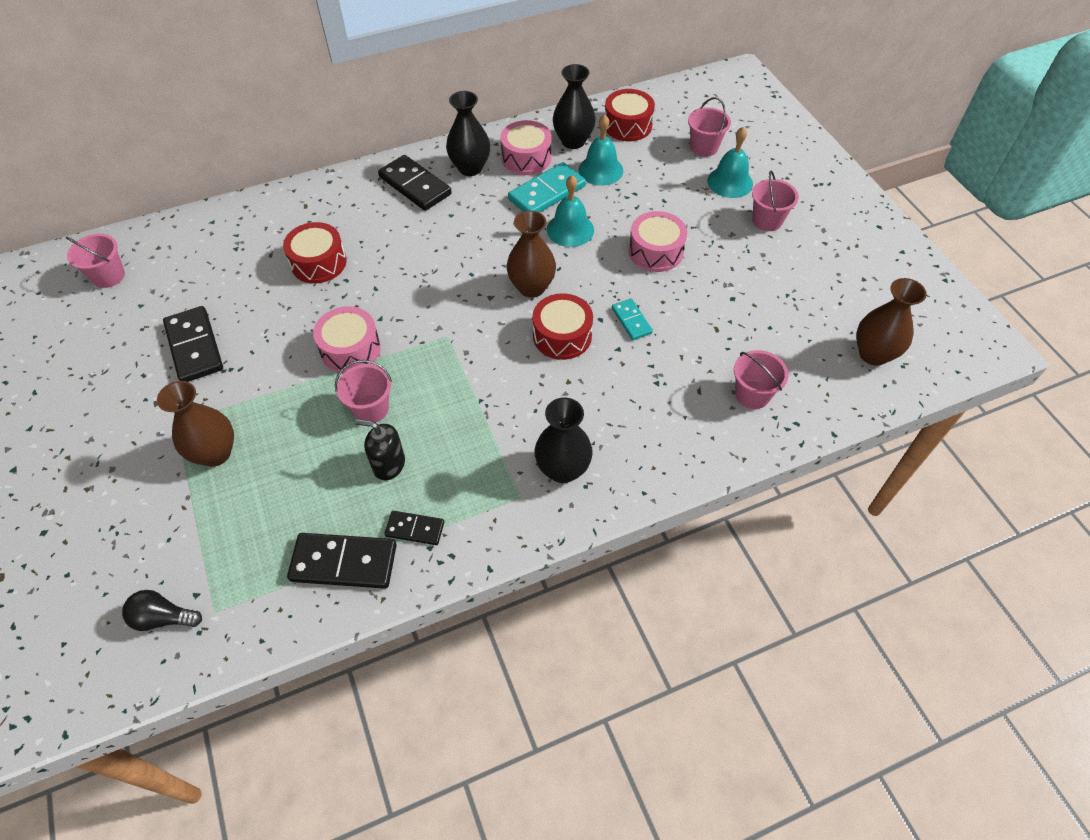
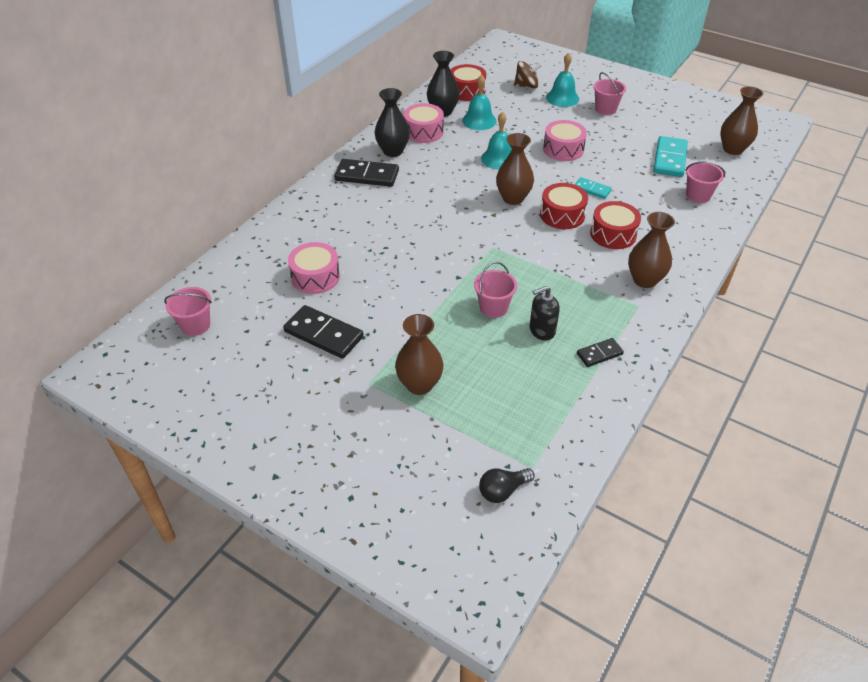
camera: 35 degrees left, 10 degrees down
red drum [283,222,346,284] -> red drum moved to [590,201,641,249]
black domino [287,533,397,589] -> none
pink drum [313,306,381,373] -> pink drum moved to [288,242,340,294]
turquoise domino [508,162,586,212] -> turquoise domino moved to [653,136,688,177]
black vase [535,398,593,483] -> brown vase [628,212,675,288]
pink bucket [688,97,731,157] -> brown spinning top [514,61,542,88]

